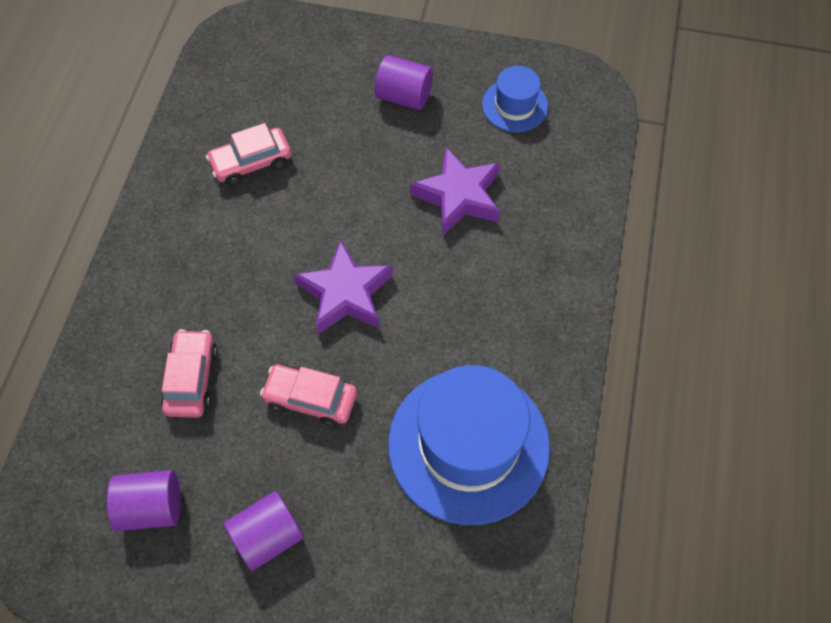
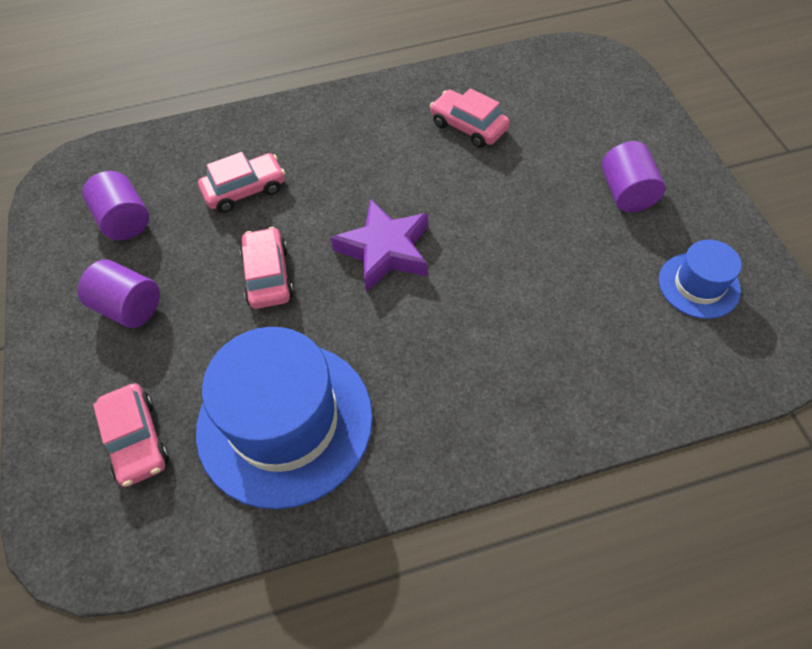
camera: 65 degrees right, 5 degrees down
purple star [410,147,500,235] -> none
none -> pink car [93,383,169,487]

